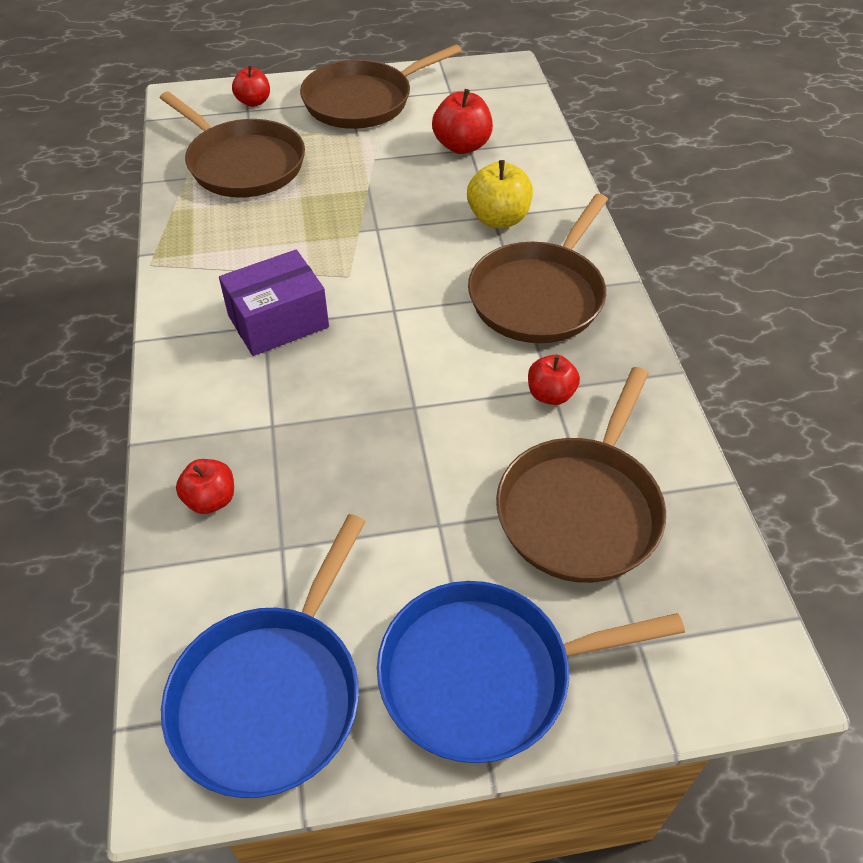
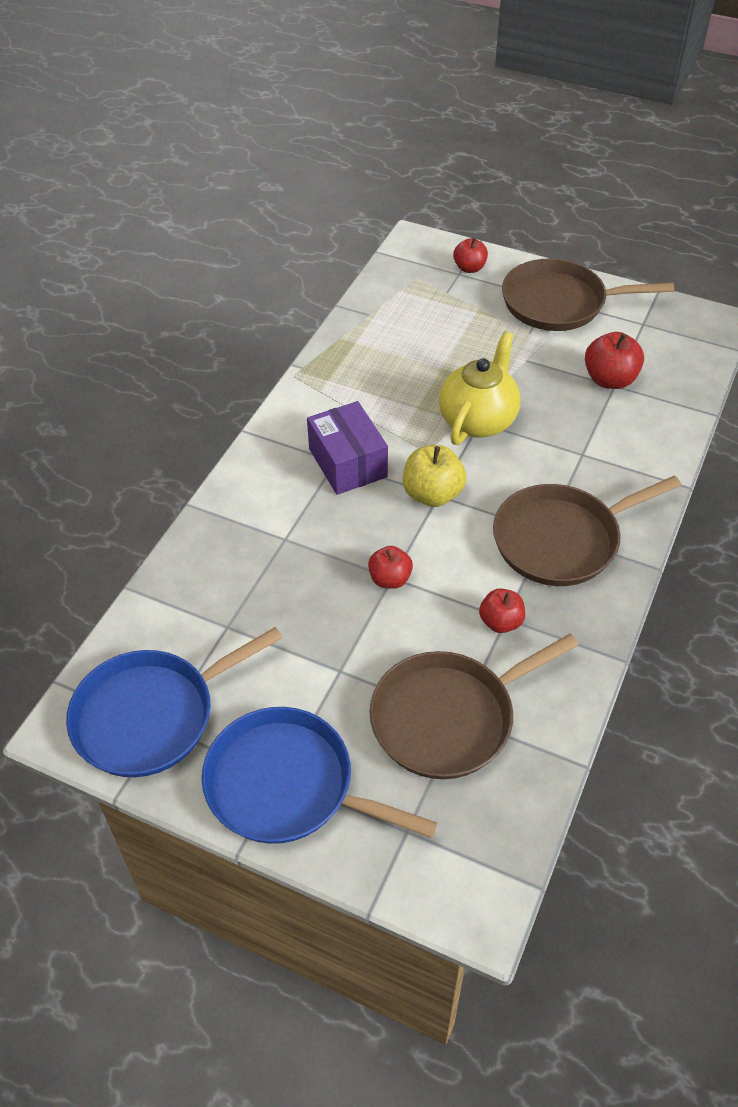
camera: 35 degrees right, 0 degrees up
brown pan [160,92,305,198] -> none
red apple [176,459,234,514] -> red apple moved to [368,546,413,589]
purple box [219,250,329,356] -> purple box turned 60 degrees clockwise [307,401,388,495]
yellow apple [467,160,533,228] -> yellow apple moved to [403,445,466,507]
none -> yellow teapot [439,331,521,445]

